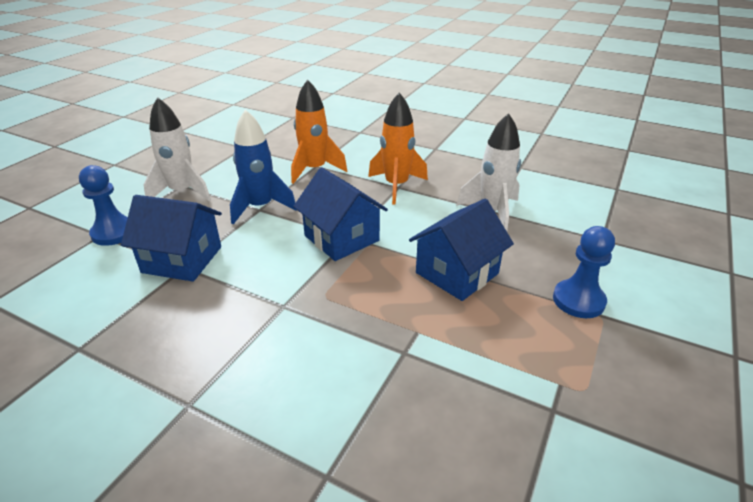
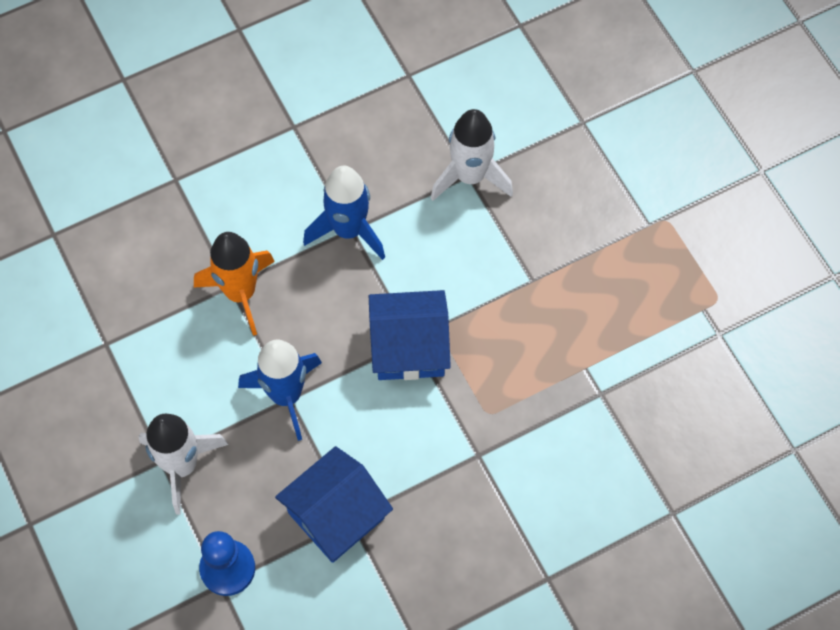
camera: 55 degrees left, 30 degrees up
orange rocket [368,92,428,205] -> blue rocket [303,166,385,260]
blue house [409,199,514,301] -> none
blue pawn [553,226,615,318] -> none

